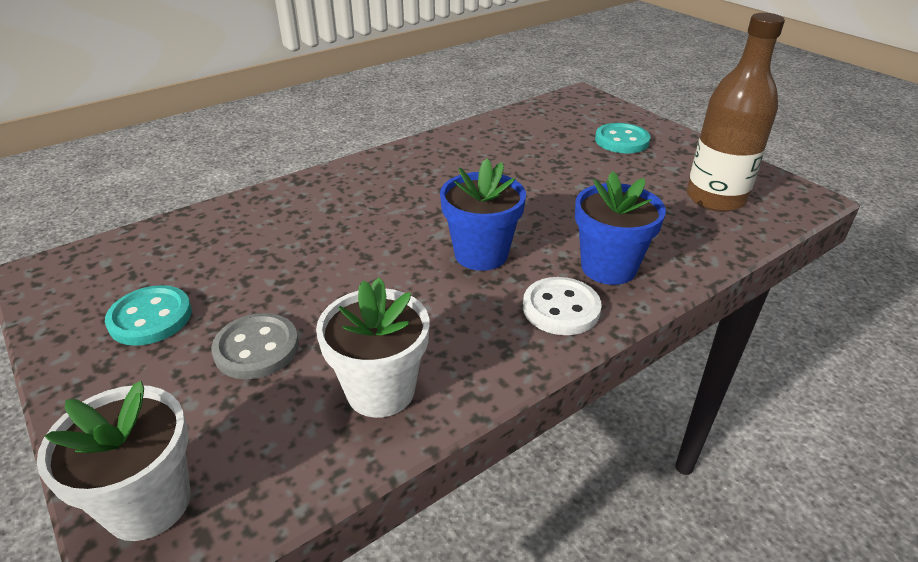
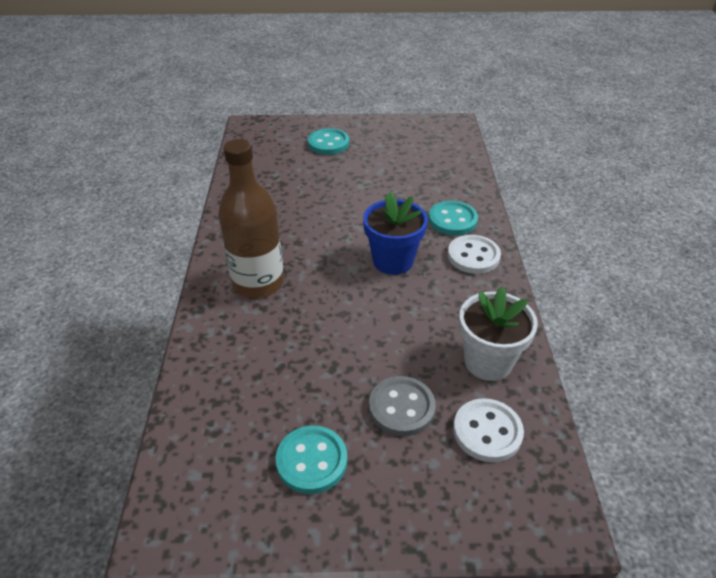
camera: 55 degrees left, 5 degrees up
white flower pot [37,381,191,541] -> none
blue flower pot [575,171,666,285] -> turquoise button [429,201,478,235]
brown bottle [687,13,785,212] -> brown bottle moved to [218,139,284,298]
none -> white button [453,398,524,462]

